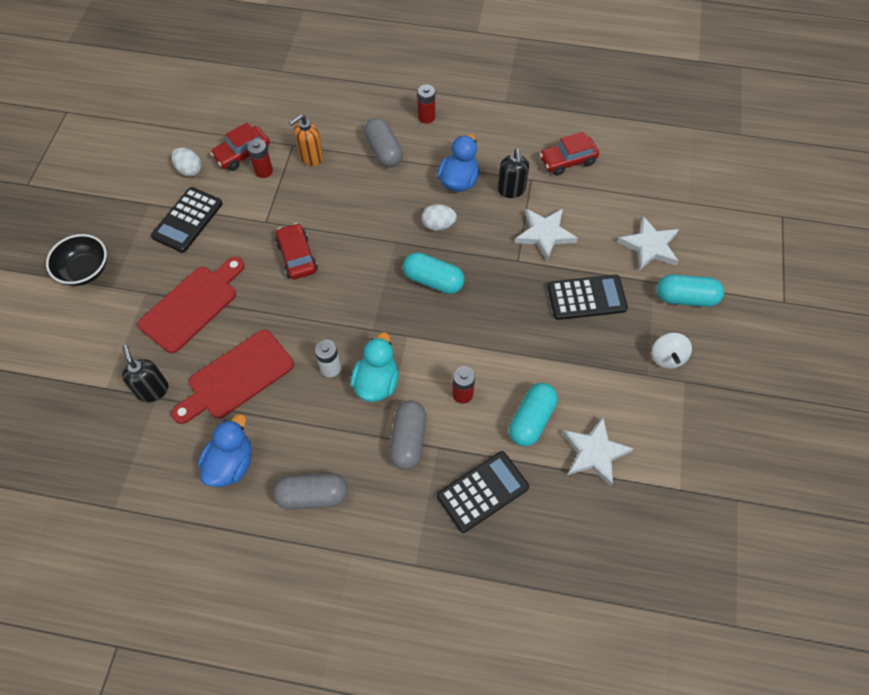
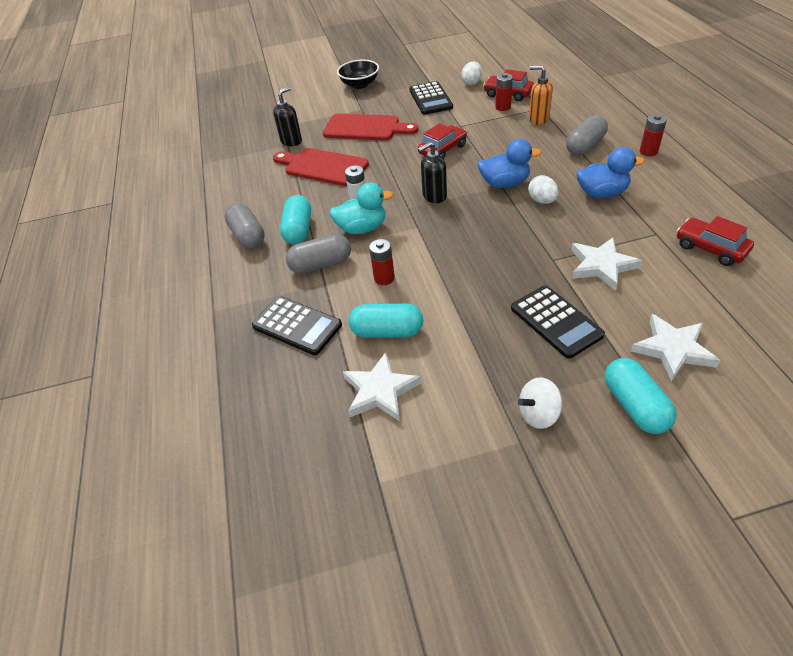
camera: 70 degrees right, 15 degrees down
black calculator [151,187,223,253] -> black calculator turned 105 degrees counterclockwise [409,81,453,115]
blue duck [198,414,252,487] -> blue duck moved to [478,139,541,188]
turquoise capsule [403,252,464,294] -> turquoise capsule moved to [280,195,311,244]
black soap dispenser [497,149,529,198] -> black soap dispenser moved to [418,142,447,203]

